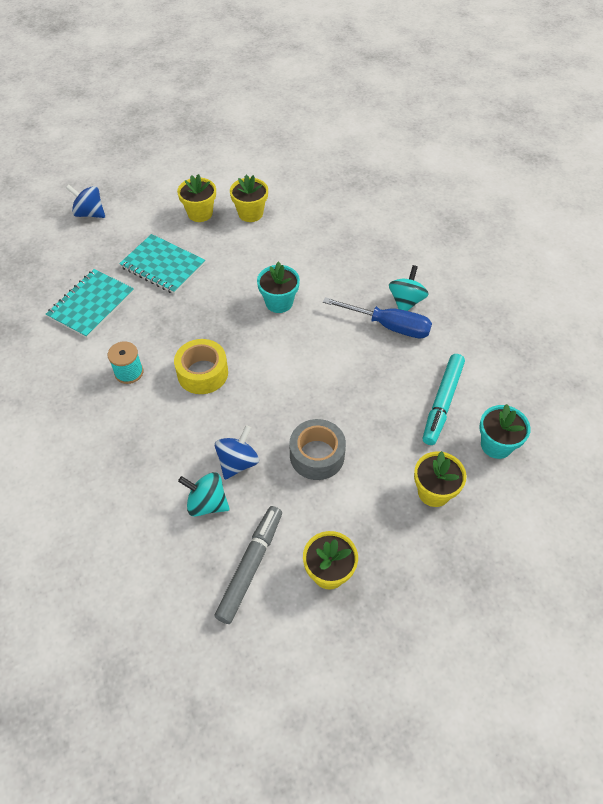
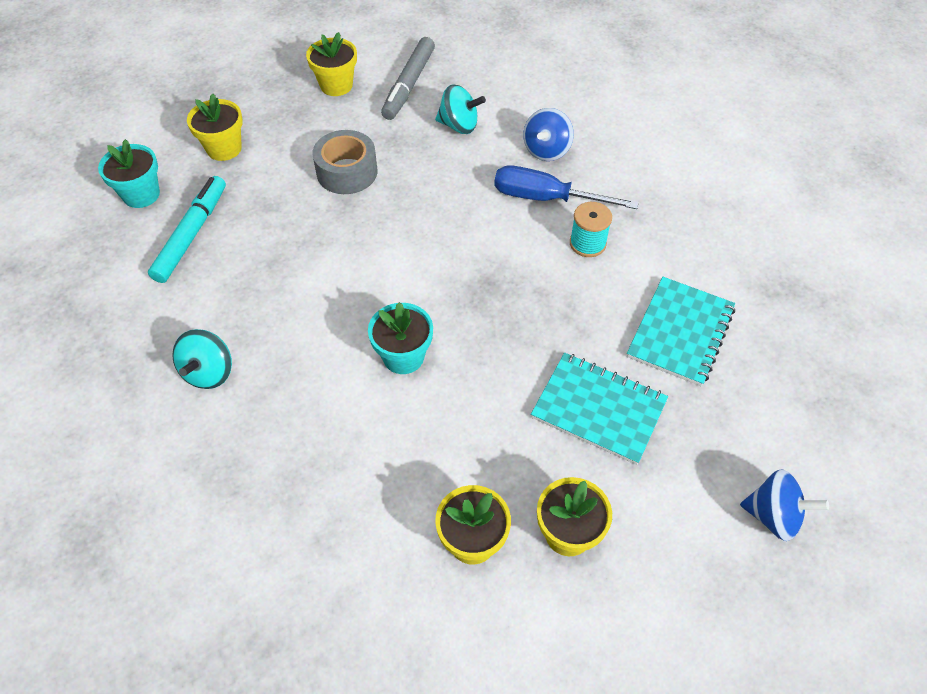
camera: 175 degrees right, 0 degrees up
yellow tape [174,339,228,394] -> none
blue spinning top [215,425,259,480] -> blue spinning top moved to [523,108,574,161]
blue screwdriver [323,297,432,338] -> blue screwdriver moved to [494,165,639,209]

